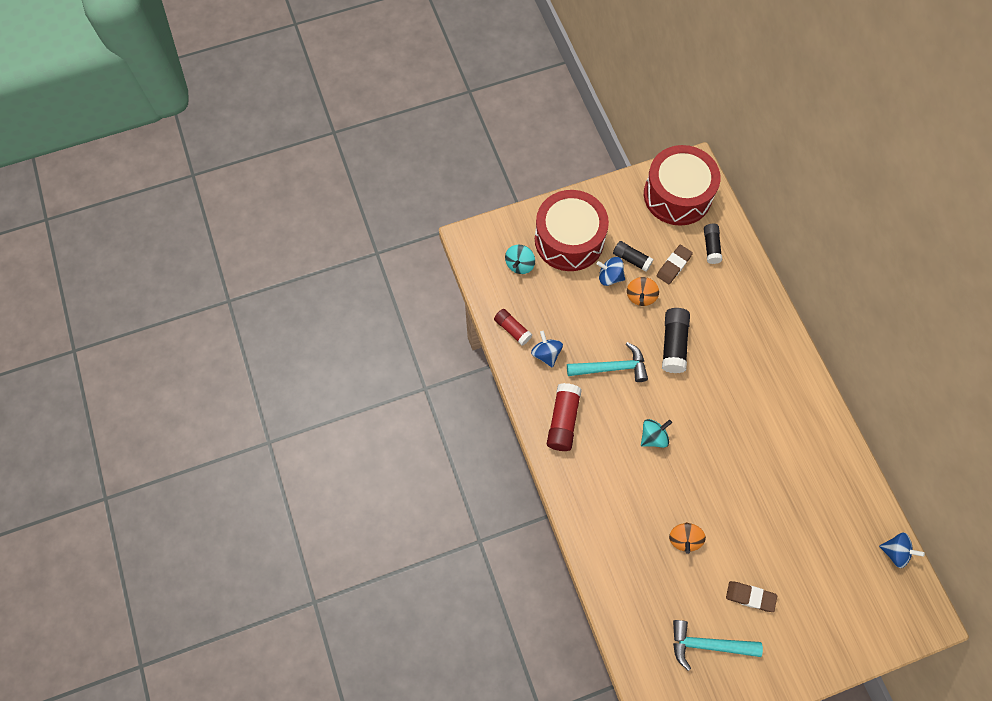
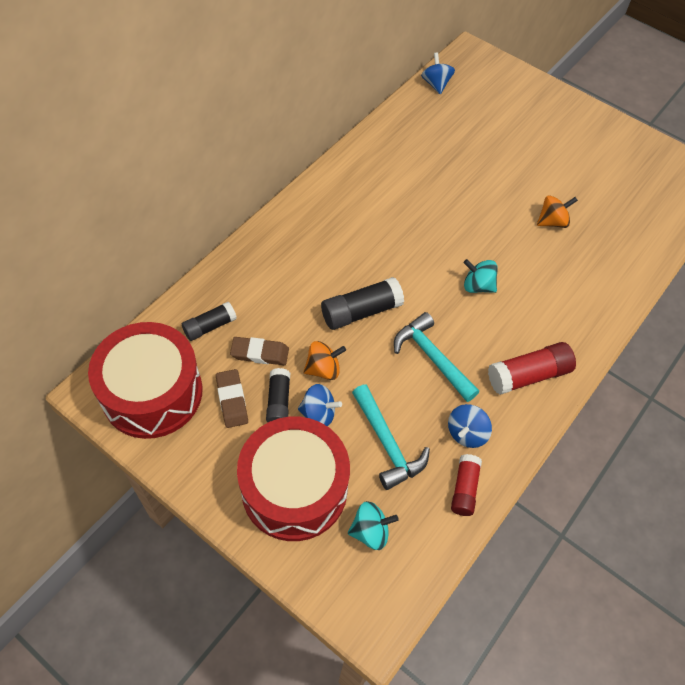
camera: 125 degrees left, 10 degrees down
blue spinning top [597,257,625,286] -> blue spinning top turned 60 degrees counterclockwise [298,384,342,427]
turquoise hammer [673,620,763,671] -> turquoise hammer moved to [352,385,430,490]
brown eraser [726,581,777,612] -> brown eraser moved to [216,369,248,428]

